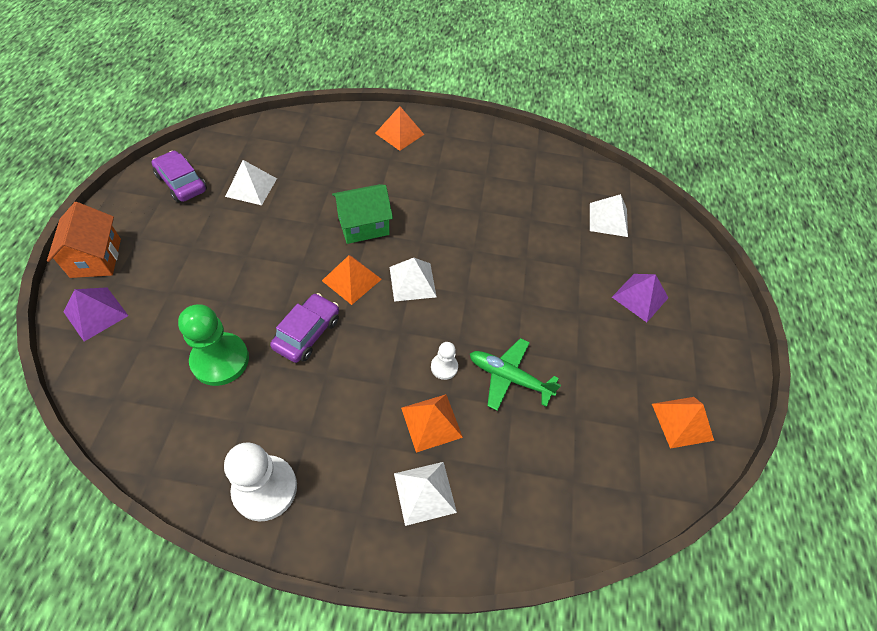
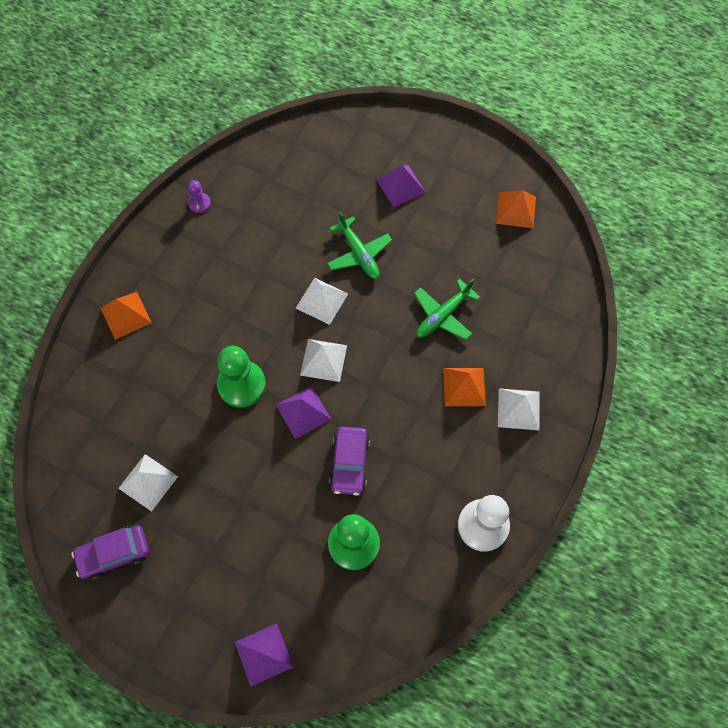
camera: 65 degrees left, 10 degrees up
orange house [47,202,121,278] -> none
purple car [270,293,339,363] -> purple car turned 135 degrees counterclockwise [329,427,370,496]
orange pyramid [322,255,382,305] -> purple pyramid [276,386,331,439]
green house [332,184,393,244] -> green pawn [217,346,266,408]
white pawn [431,342,458,380] -> none
white pyramid [590,194,628,237] -> white pyramid moved to [296,278,348,325]
none -> purple pawn [188,180,211,213]
none -> green plane [327,212,392,279]

